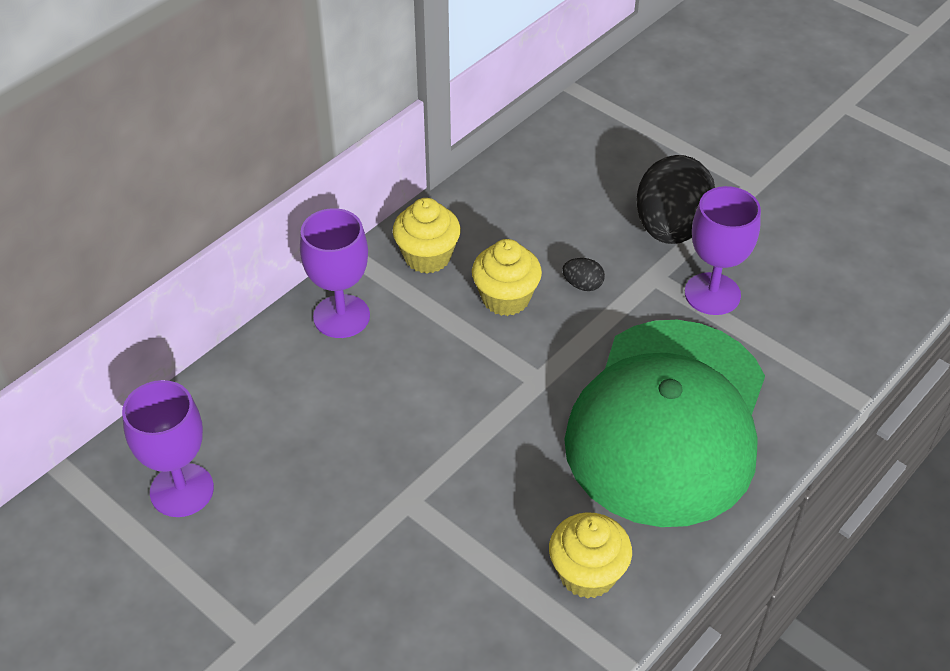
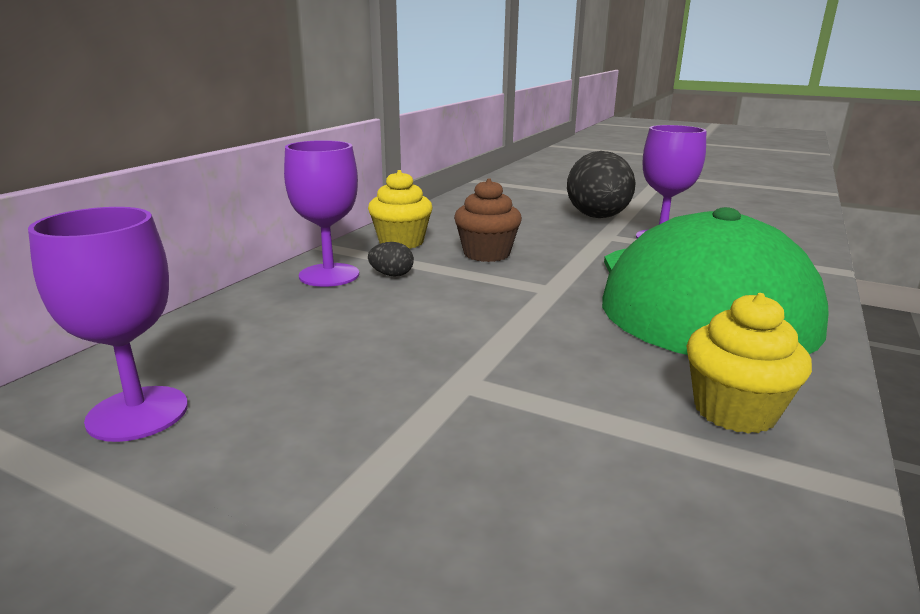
camera: 15 degrees left, 25 degrees down
yellow cupcake [472,239,542,316] -> brown cupcake [454,178,522,262]
black egg [562,258,605,291] -> black egg moved to [368,242,414,277]

